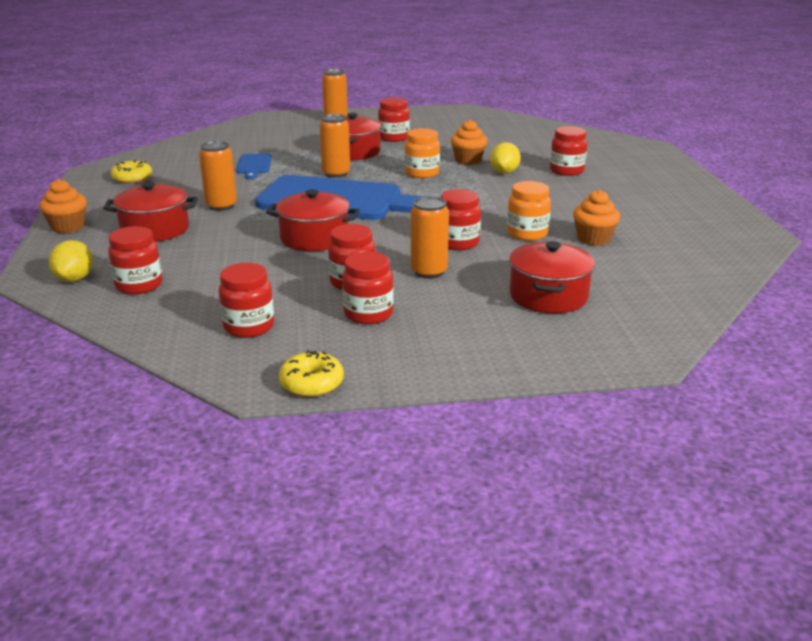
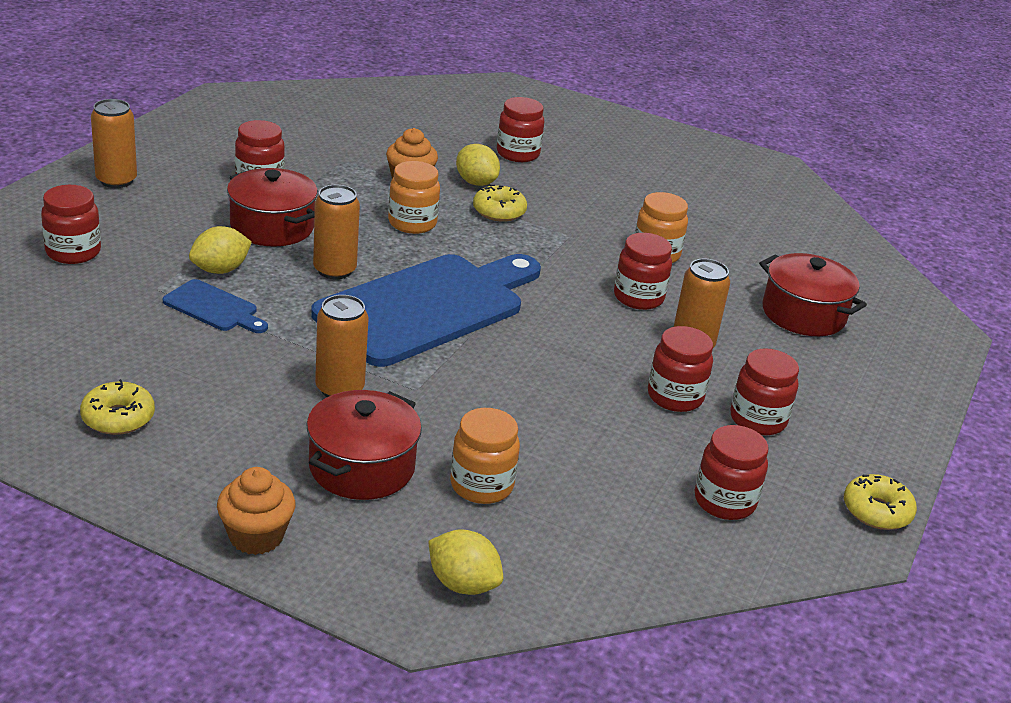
camera: 60 degrees left, 5 degrees up
red jar [108,226,163,294] -> red jar moved to [41,185,101,264]
red pot [266,189,360,251] -> none
orange cupcake [573,190,620,246] -> none
none -> yellow lemon [189,226,252,274]
none -> orange jar [450,408,520,504]
none -> yellow donut [473,185,527,222]

